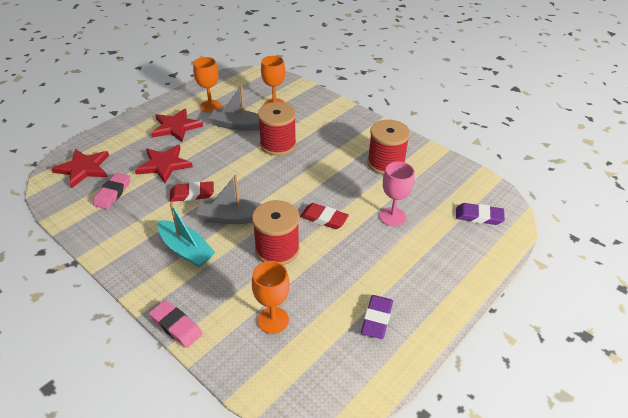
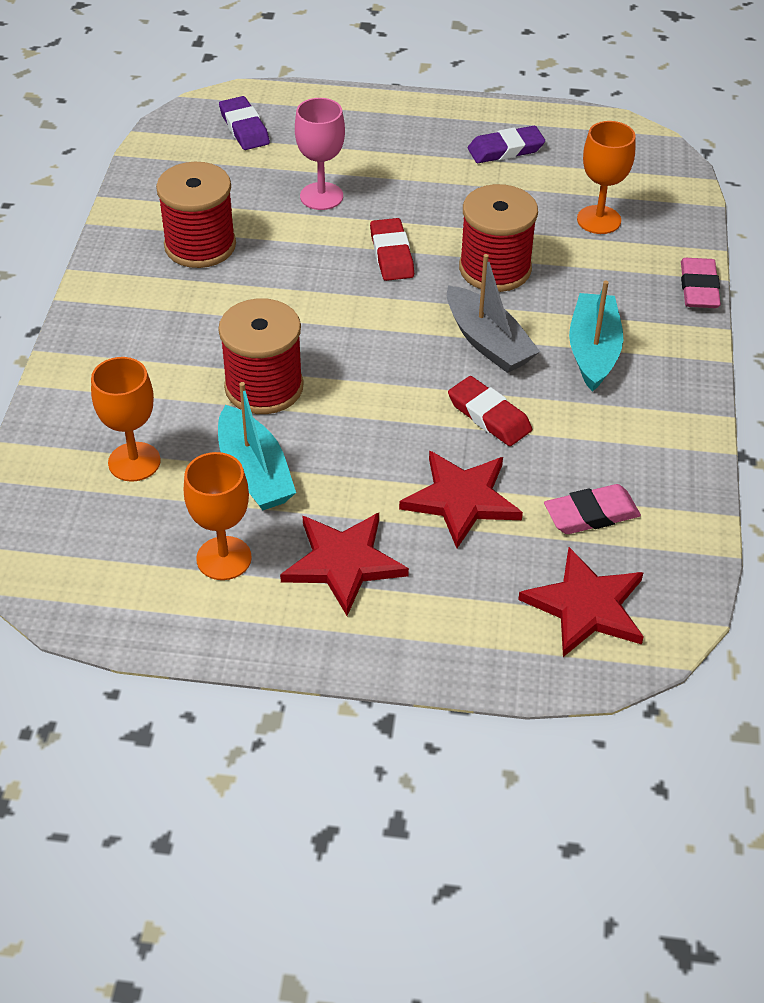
camera: 125 degrees left, 5 degrees up
grey boat [209,85,260,131] -> turquoise boat [218,382,296,510]

